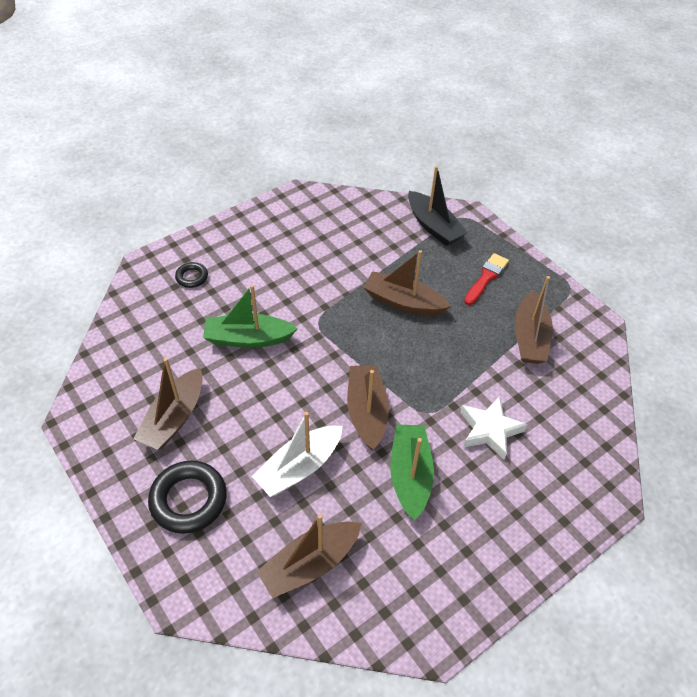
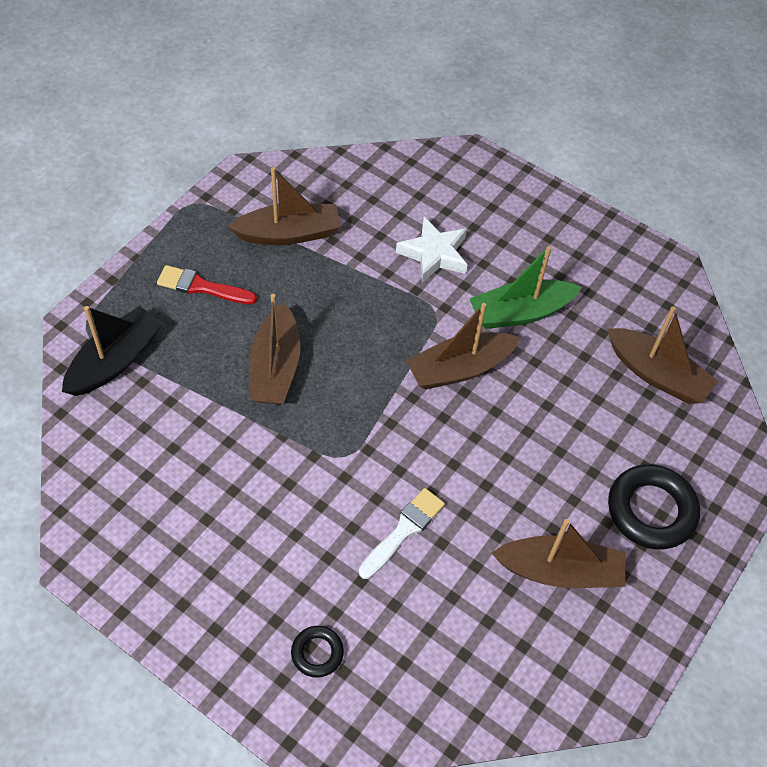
camera: 110 degrees left, 5 degrees up
green boat [203,285,298,348] -> white brush [359,488,445,579]
white boat [252,412,343,497] -> none

